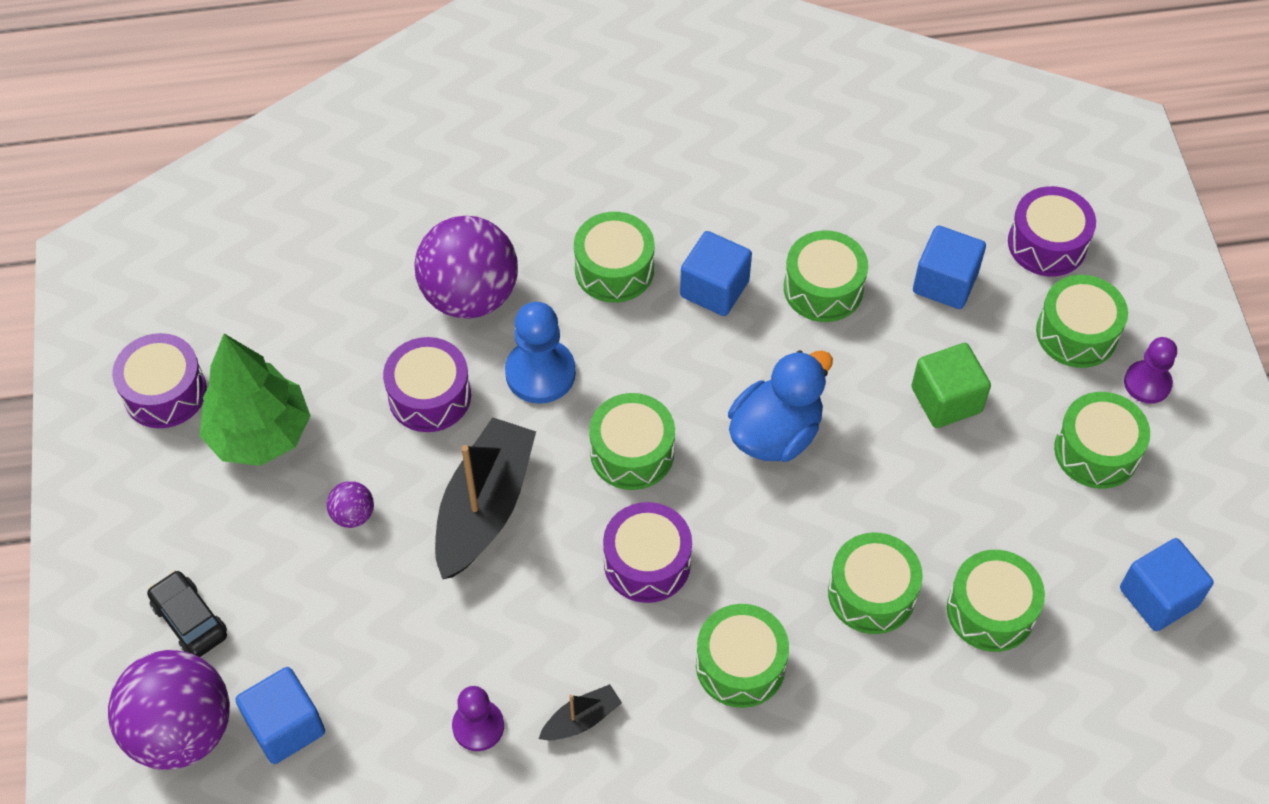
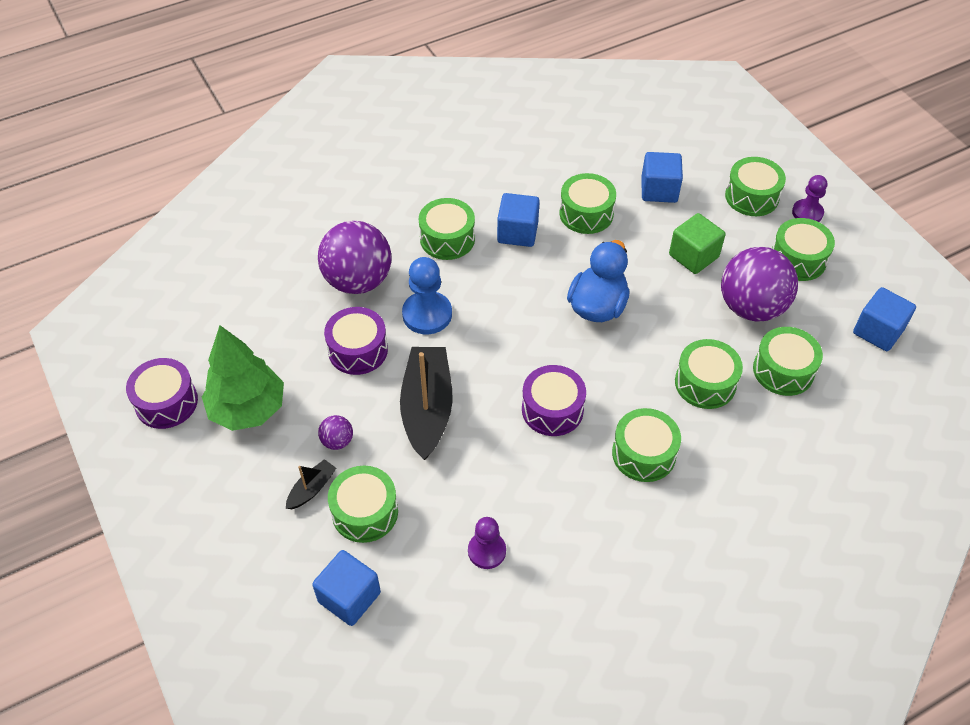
camera: 20 degrees left, 5 degrees down
purple ball [108,650,230,770] -> purple ball moved to [721,247,798,322]
black car [147,570,227,657] -> none
black boat [539,684,622,740] -> black boat moved to [286,459,336,509]
green drum [589,393,675,490] -> green drum moved to [328,466,398,543]
purple drum [1008,186,1096,276] -> none

